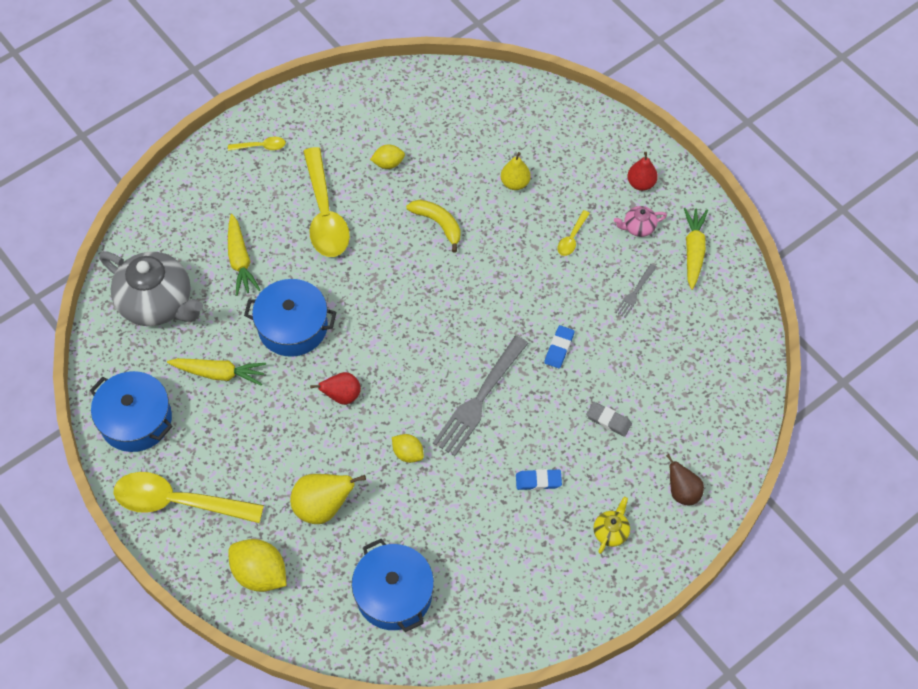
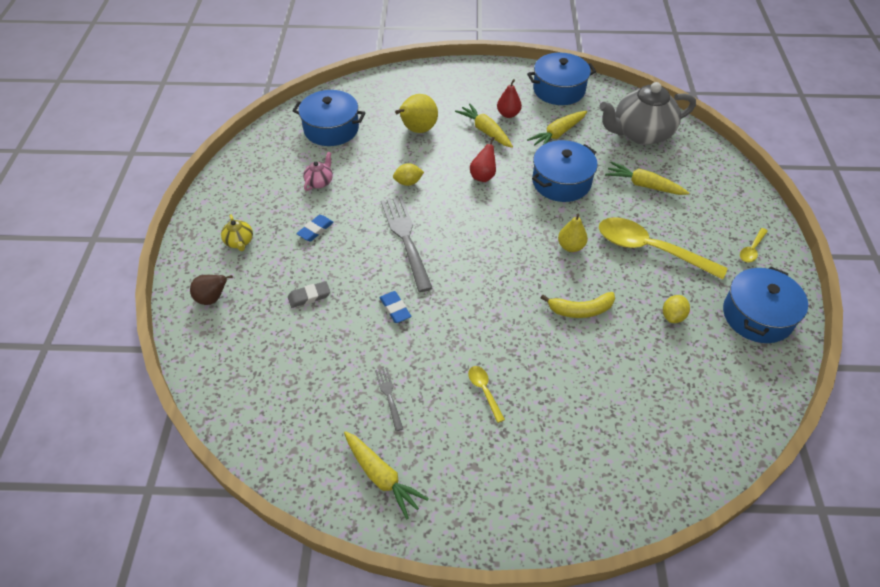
camera: 130 degrees right, 10 degrees down
yellow spoon [114,472,264,523] -> none
yellow lemon [228,539,287,592] -> none
yellow pear [501,152,531,190] -> yellow pear moved to [558,213,588,252]
pink teapot [614,206,667,237] -> pink teapot moved to [303,152,333,191]
red pear [627,152,658,191] -> red pear moved to [497,79,522,118]
none -> yellow carrot [455,103,513,148]
none -> blue pot [723,267,808,343]

